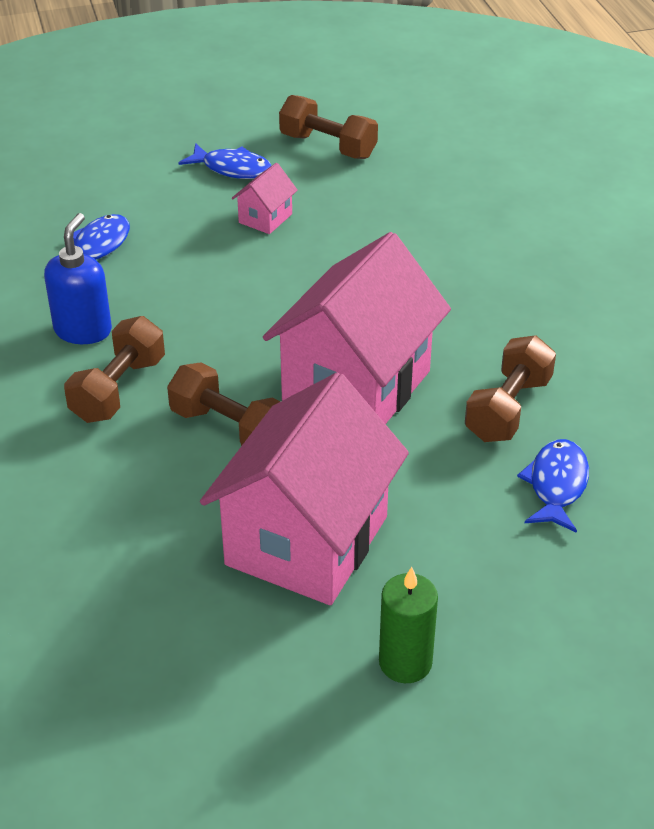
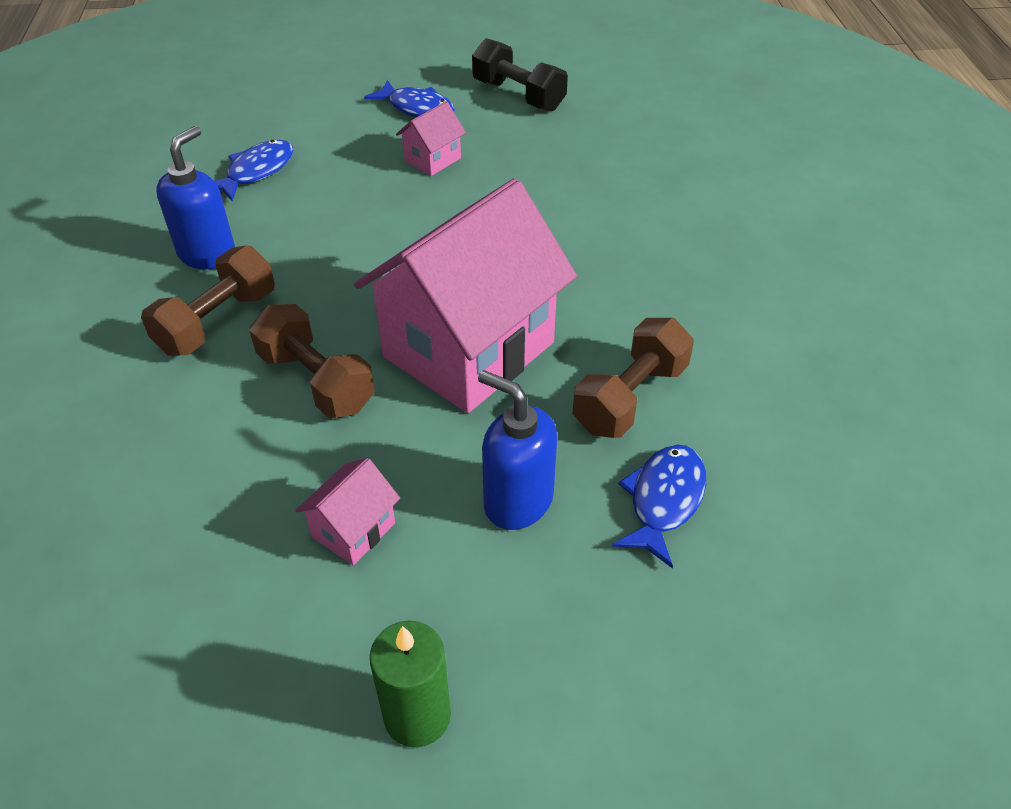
camera: 10 degrees right, 5 degrees up
pink house [200,372,409,605] -> pink house [295,458,400,566], size x0.41
brown dumbbell [279,95,378,159] -> black dumbbell [472,38,568,111]
none -> blue soap dispenser [478,370,557,530]

